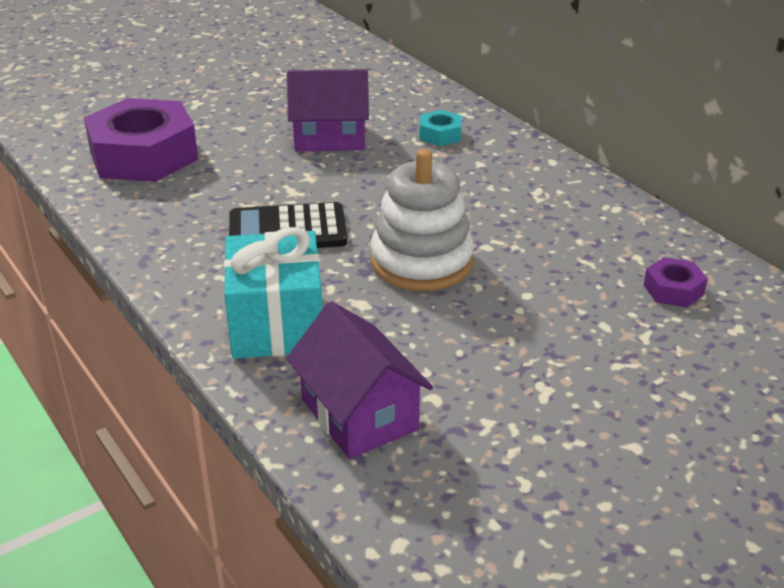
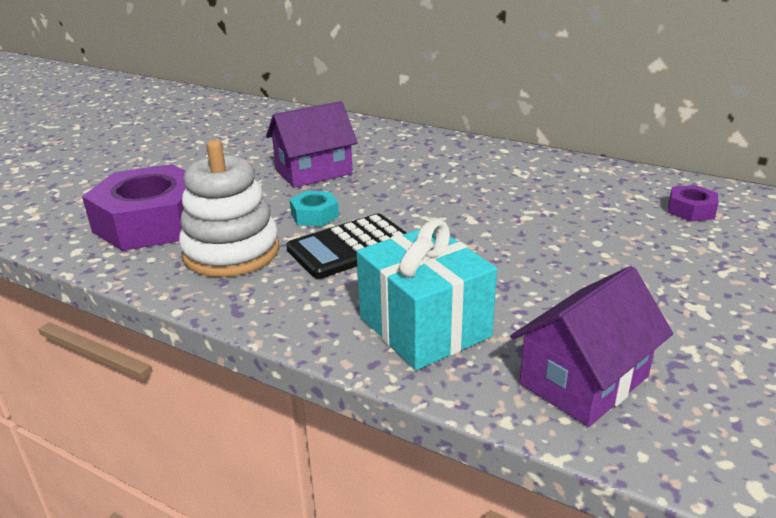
camera: 25 degrees left, 5 degrees down
purple house [286,301,433,459] -> purple house turned 75 degrees counterclockwise [510,266,673,427]
white stacking toy [371,149,474,291] -> white stacking toy moved to [179,140,280,277]
turquoise nut [419,110,462,146] -> turquoise nut moved to [290,191,339,226]

